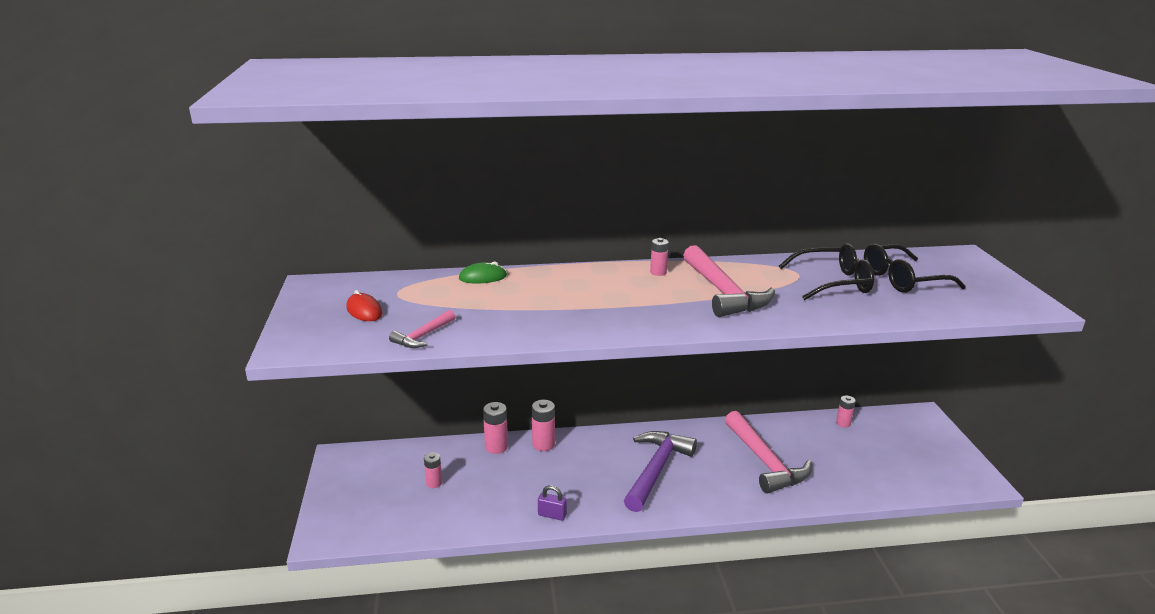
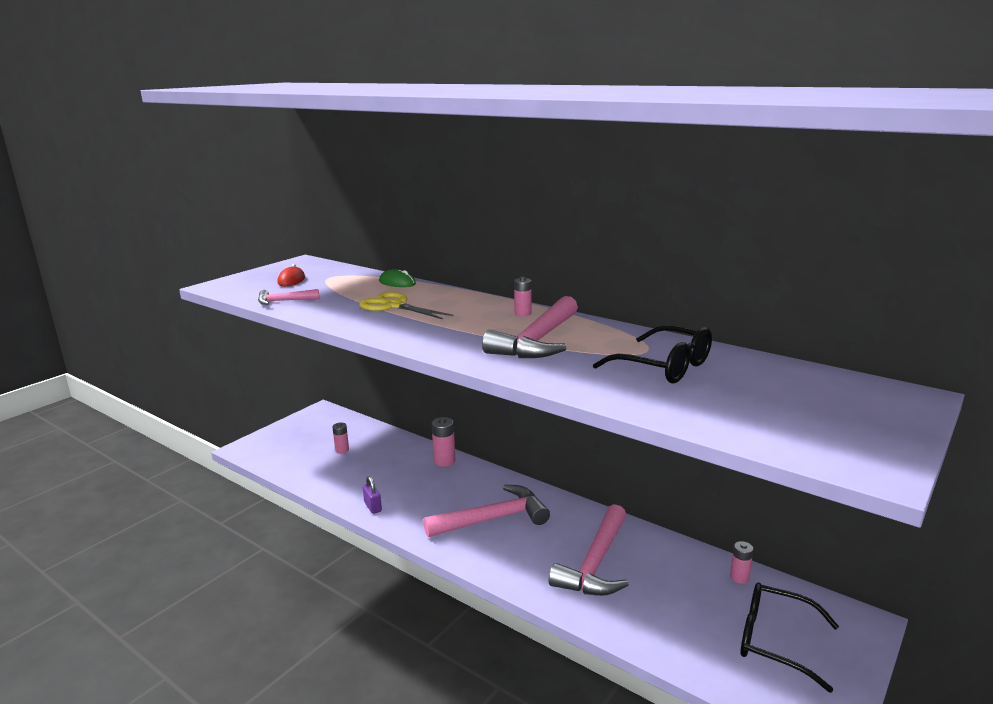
camera: 45 degrees right, 5 degrees down
pink battery [483,402,508,454] -> none
purple hammer [624,431,697,512] -> pink hammer [423,485,550,537]
black glasses [864,244,966,293] -> black glasses moved to [740,582,839,693]
none -> yellow scissors [359,292,454,319]

